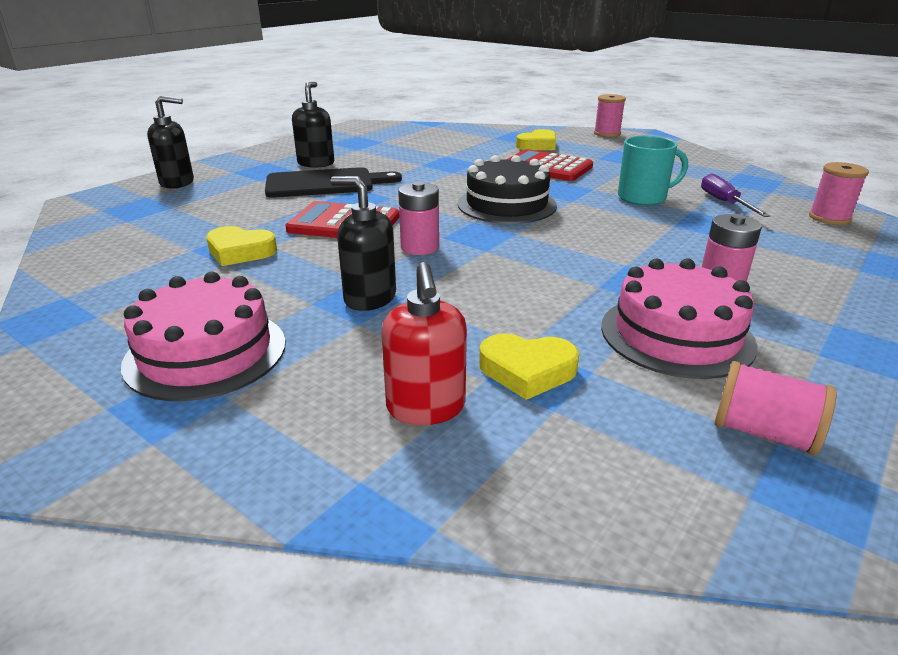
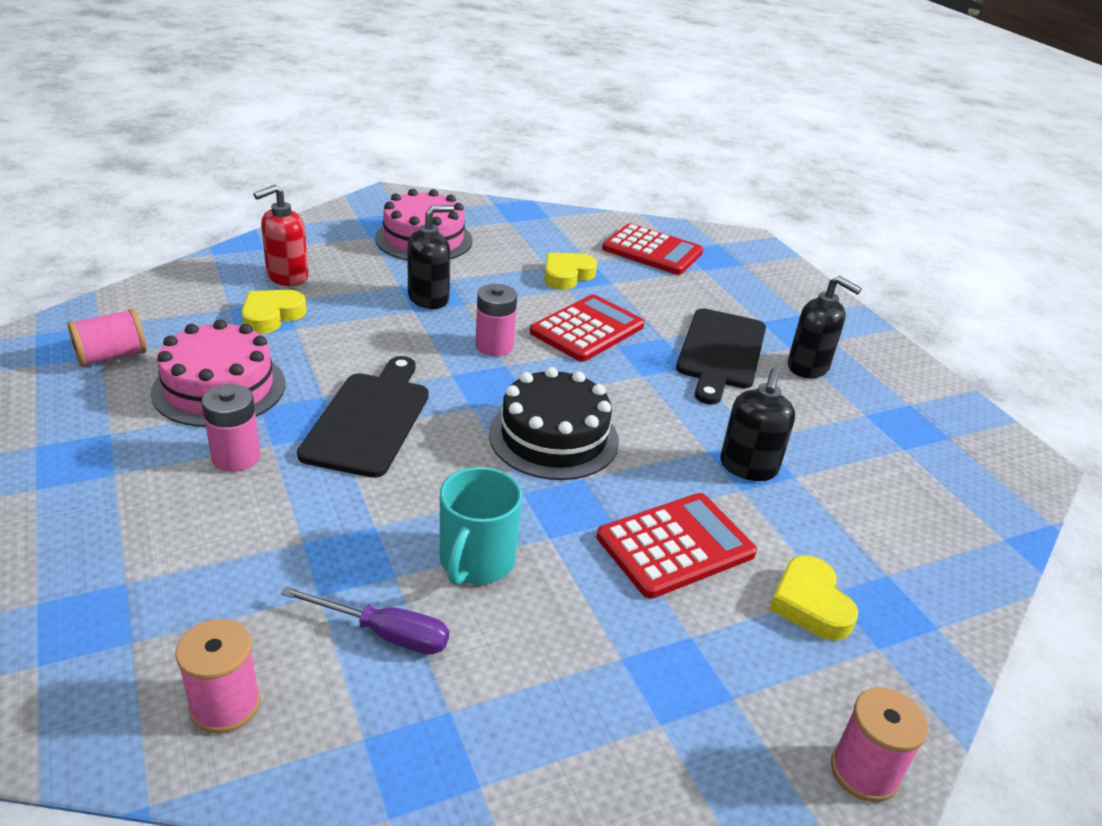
camera: 115 degrees right, 5 degrees up
black soap dispenser [147,95,194,189] -> black soap dispenser moved to [720,368,795,481]
red soap dispenser [381,262,467,425] -> red soap dispenser turned 60 degrees counterclockwise [253,185,309,286]
none -> black cutting board [297,356,429,478]
none -> red calculator [602,223,703,275]

